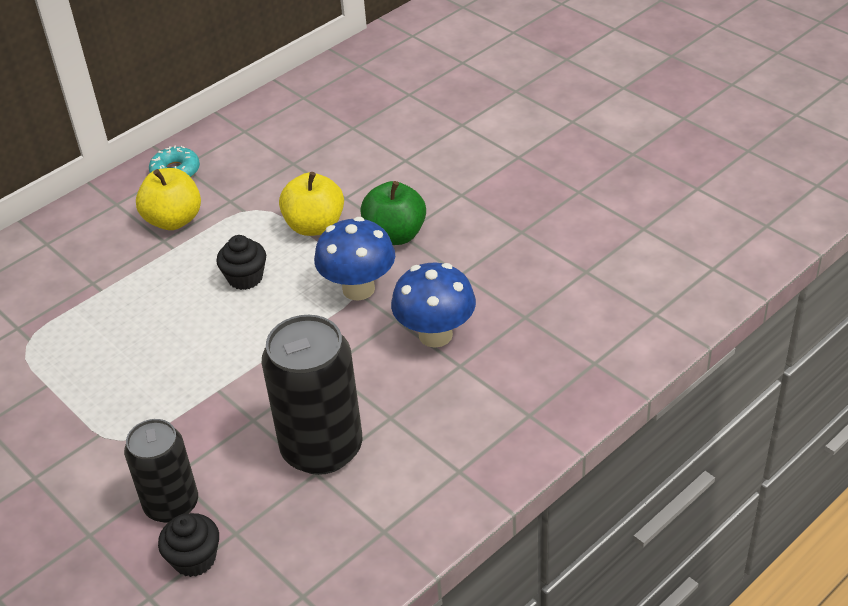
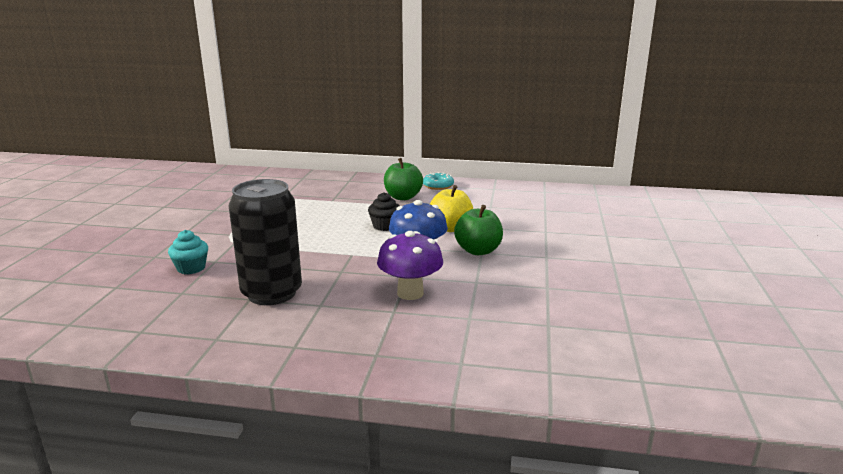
camera: 50 degrees right, 20 degrees down
black can [124,419,198,523] -> turquoise cupcake [168,230,208,274]
yellow apple [136,168,201,230] -> green apple [384,158,423,200]
black cupcake [158,513,219,577] -> none
blue mushroom [391,262,476,348] -> purple mushroom [377,231,443,300]

